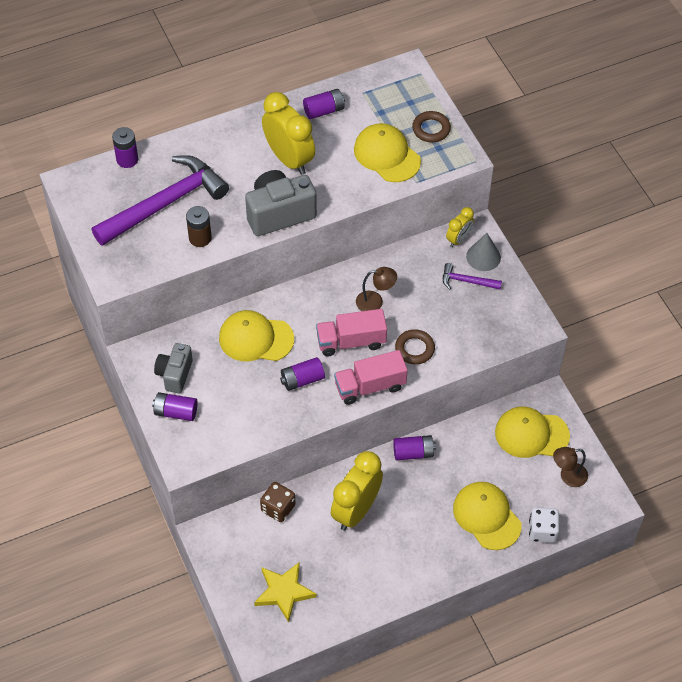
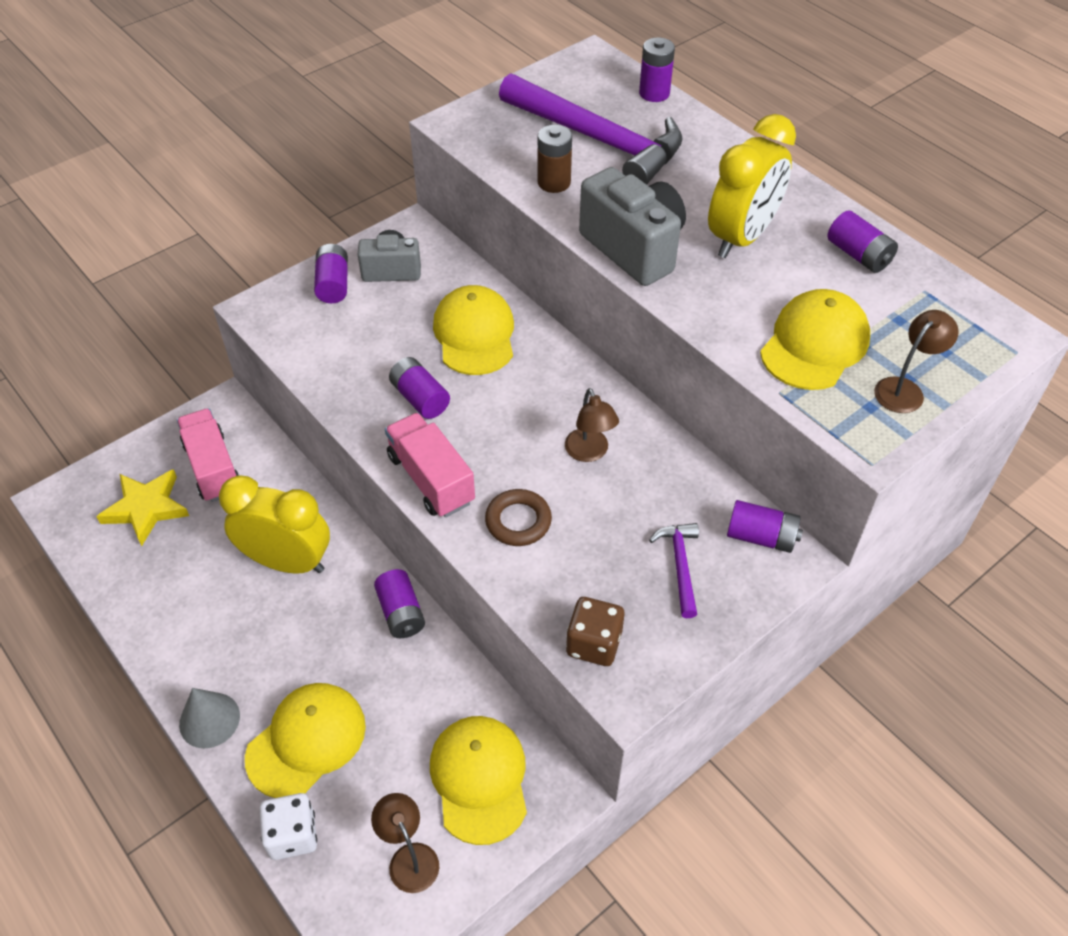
camera: 75 degrees right, 5 degrees down
brown dice [260,482,295,522] -> brown dice moved to [566,597,624,666]
pink truck [316,309,387,357] -> pink truck moved to [177,408,239,502]
brown ring [412,111,451,142] -> brown lamp [874,310,959,413]
yellow clock [446,207,474,247] -> purple battery [727,500,803,553]
grey cone [466,233,501,271] -> grey cone moved to [179,688,240,748]

